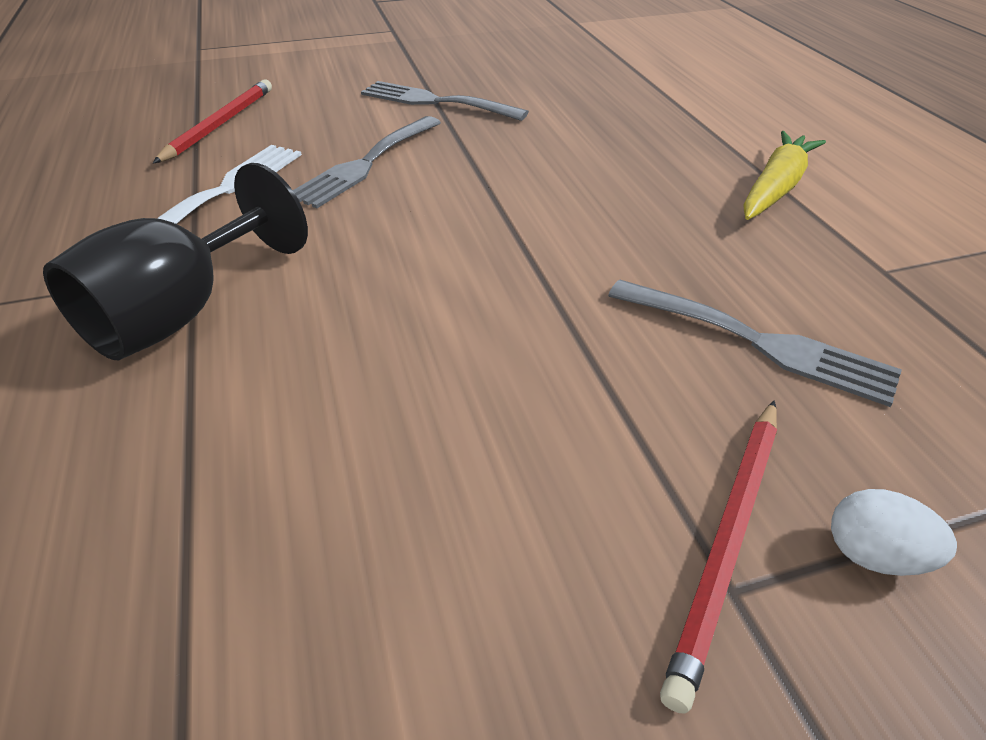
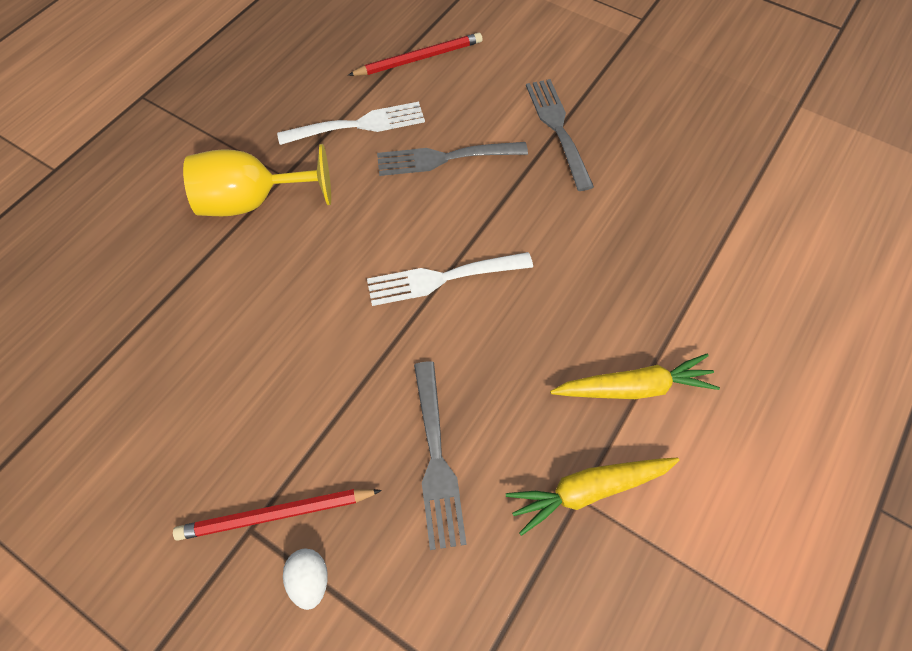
camera: 50 degrees right, 20 degrees up
black goblet [43,163,308,360] -> yellow goblet [183,144,331,216]
none -> white fork [367,252,533,306]
none -> yellow carrot [506,458,679,536]

